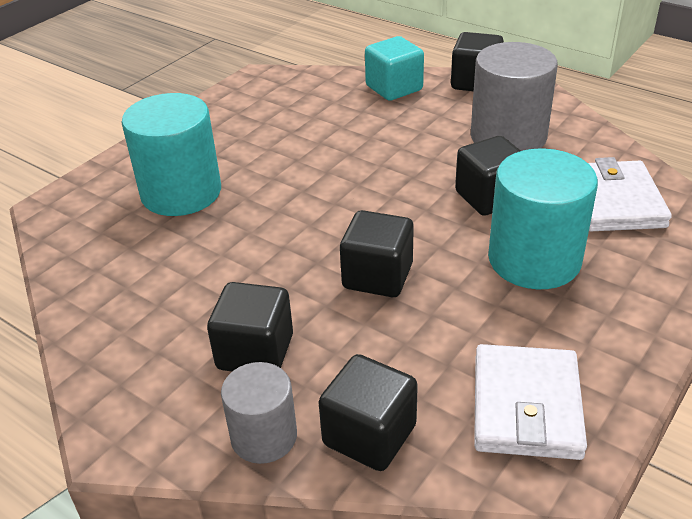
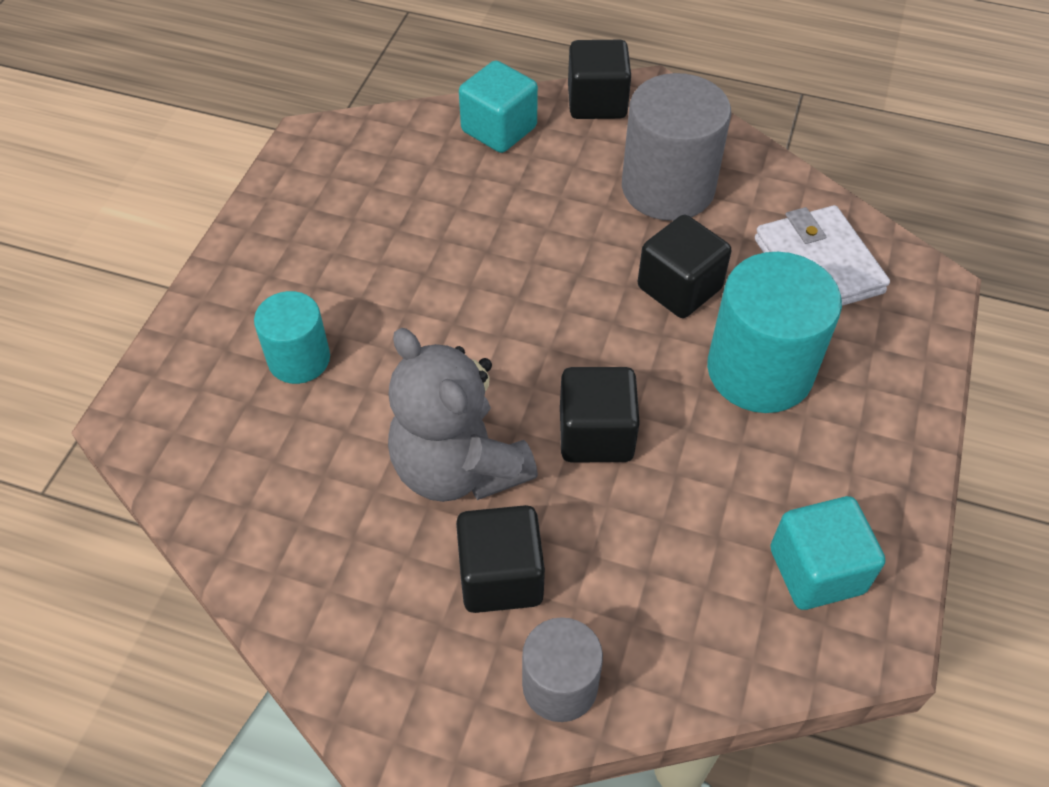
camera: 20 degrees left, 15 degrees up
turquoise cylinder [122,93,221,216] -> turquoise cylinder [254,291,330,384], size x0.59
black cube [318,354,418,471] -> none
white wallet [474,344,587,460] -> turquoise cube [770,496,885,610]
none -> grey teddy bear [388,328,538,502]

